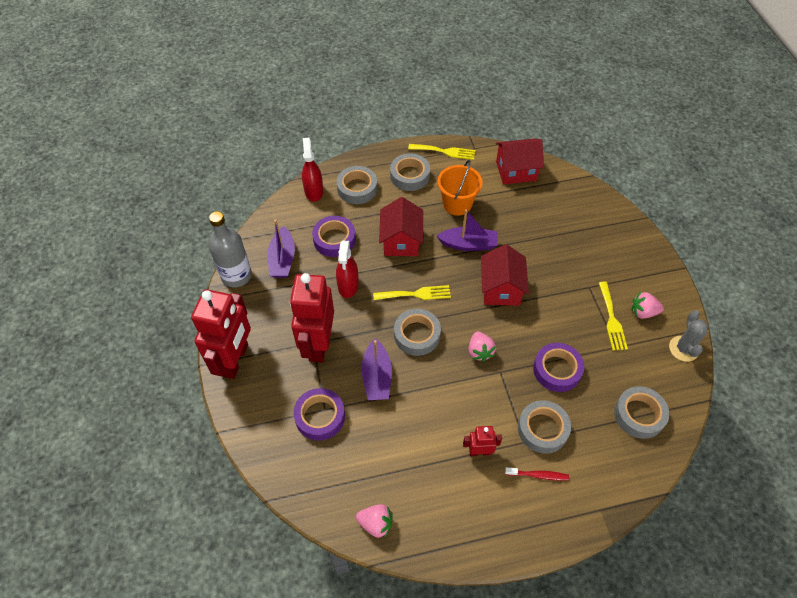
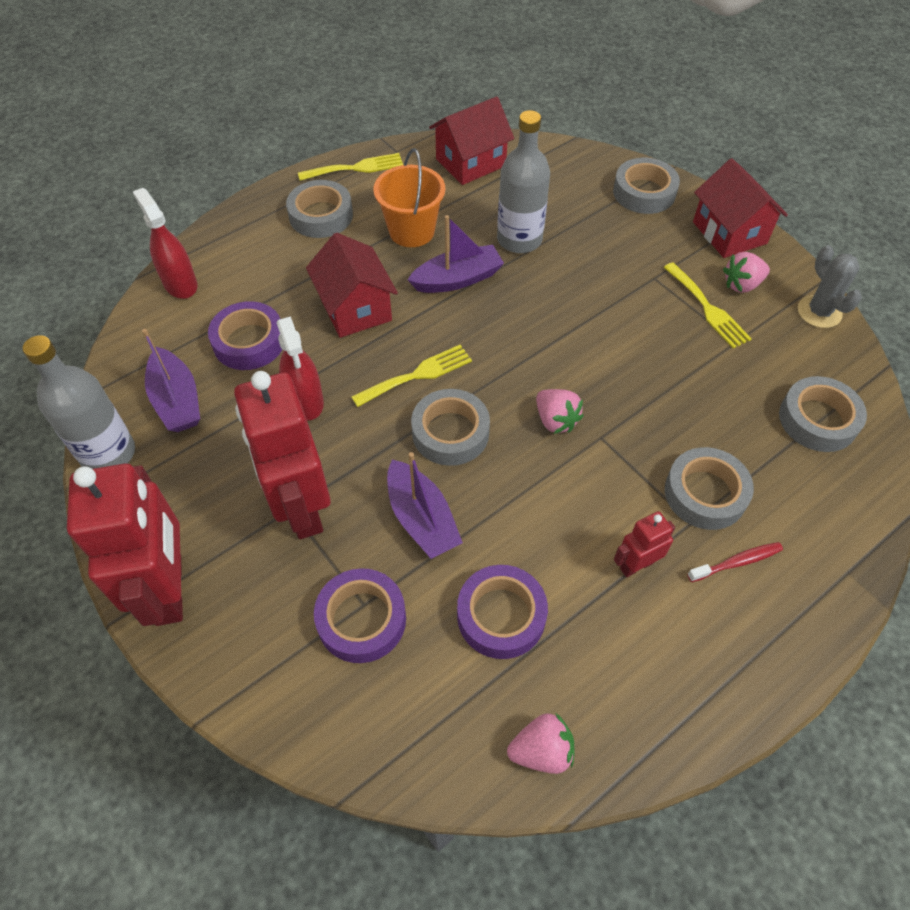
camera: 25 degrees left, 0 degrees up
grey tape [336,166,377,204] -> grey tape moved to [613,158,680,214]
red house [481,244,529,306] -> red house moved to [693,158,788,258]
purple tape [533,343,584,392] -> purple tape moved to [457,565,548,659]
none -> grey bottle [497,110,550,253]

